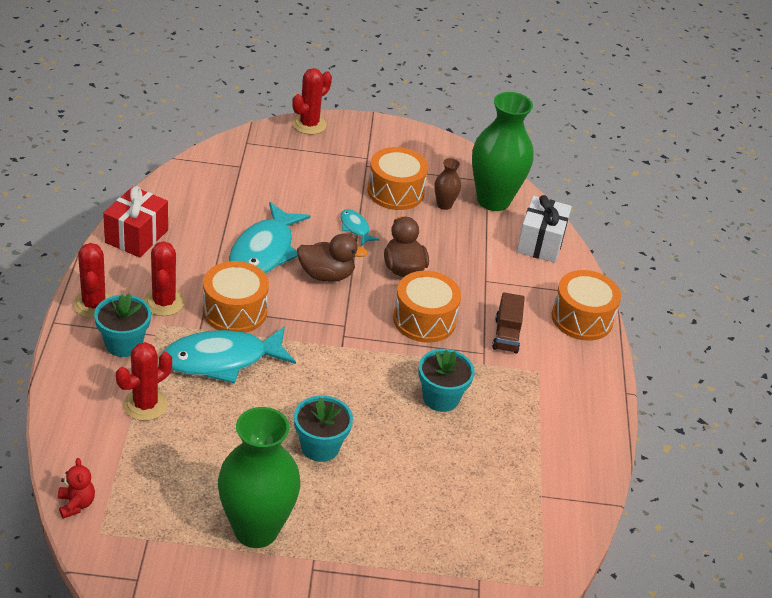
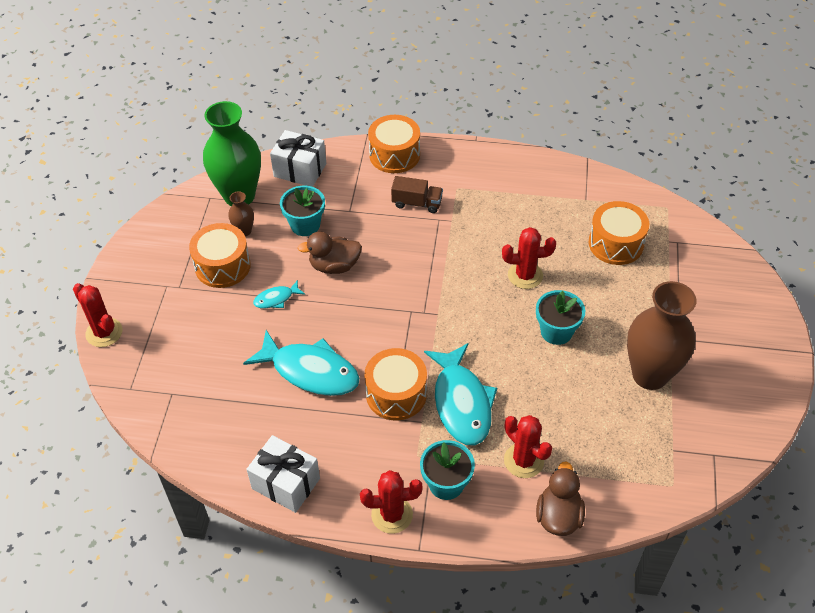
camera: 80 degrees left, 10 degrees up
red teddy bear [58,458,95,519] -> none
red gift [103,186,168,258] -> white gift [247,435,320,513]
red cactus [144,241,185,316] -> red cactus moved to [502,227,556,289]
green vase [218,407,301,548] -> brown vase [627,281,697,390]
brown duck [297,234,368,282] -> brown duck moved to [536,461,585,536]
orange drum [393,271,461,343] -> orange drum moved to [588,201,649,265]
turquoise flower pot [418,349,475,412] -> turquoise flower pot moved to [280,186,325,236]

